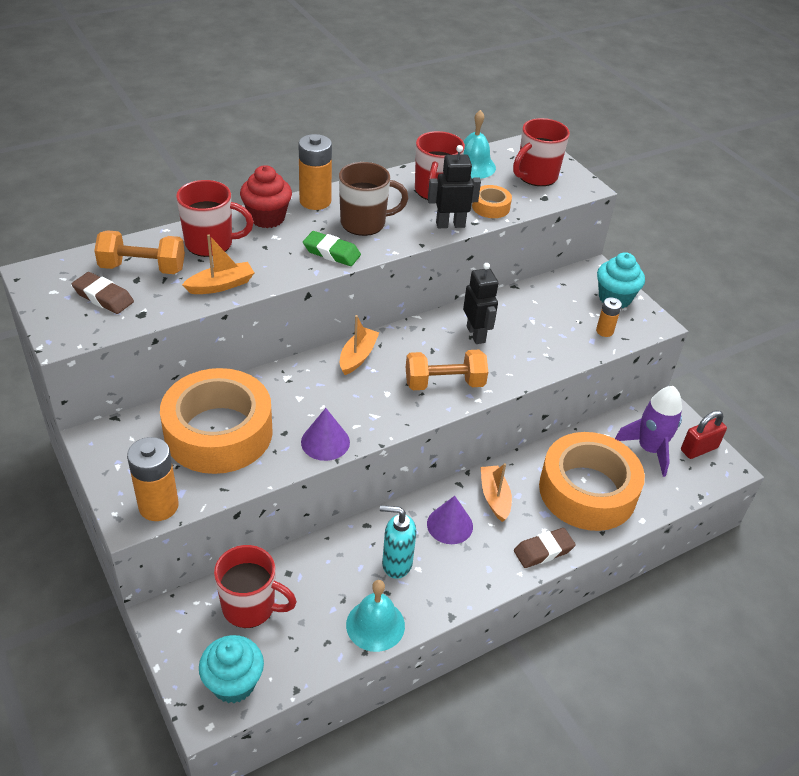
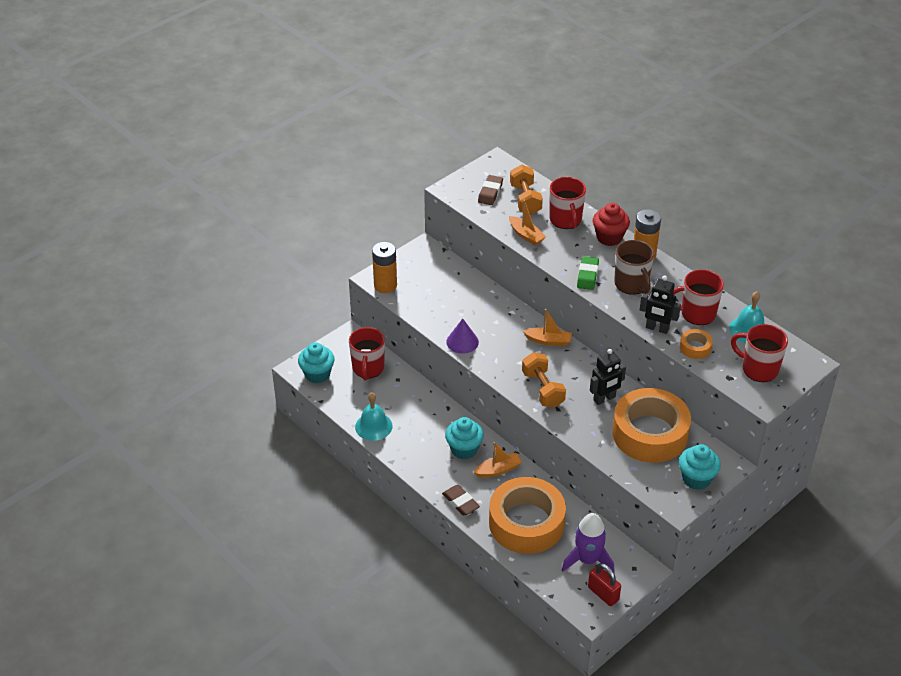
camera: 80 degrees right, 0 degrees up
orange tape [160,368,273,474] -> orange tape moved to [612,388,691,463]
turquoise soap dispenser [380,505,416,579] -> none
purple cone [427,496,473,544] -> turquoise cupcake [445,417,484,459]
black robot [428,145,481,228] -> black robot turned 135 degrees clockwise [640,276,681,334]
orange battery [596,297,622,337] -> none

